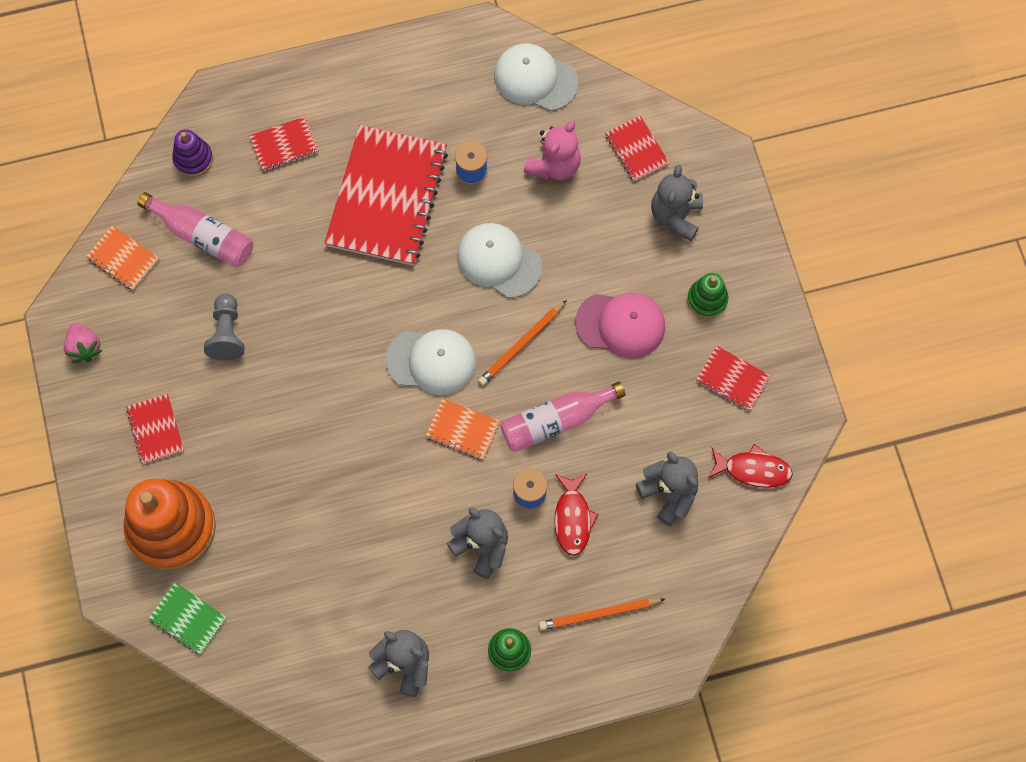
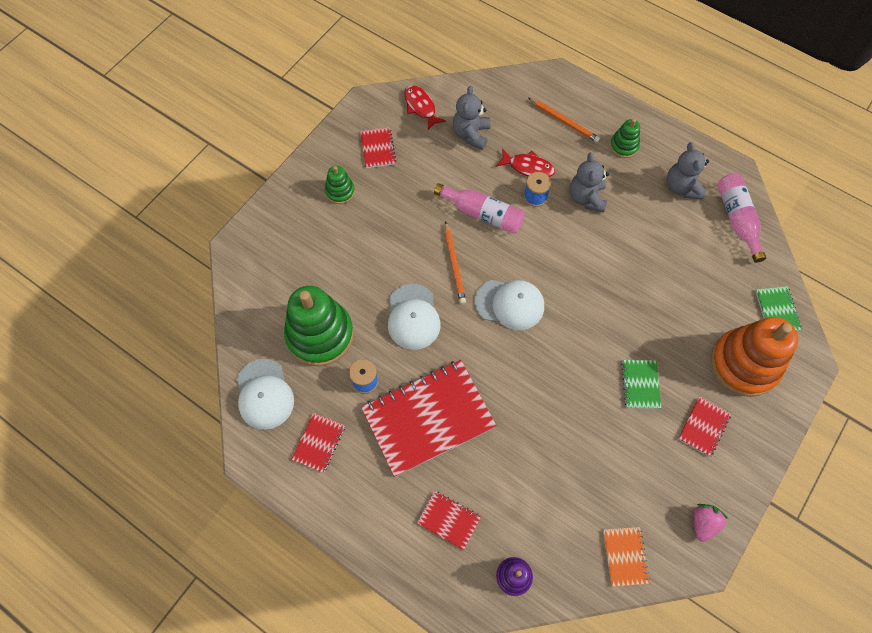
camera: 130 degrees left, 5 degrees down
pink bottle [138,192,253,268] -> pink bottle moved to [717,173,766,263]
grey pawn [204,293,244,361] -> none
white cap [386,329,476,395] -> white cap turned 135 degrees clockwise [475,280,544,330]
orange notebook [426,398,500,460] -> none
orange pencil [478,300,567,386] -> orange pencil turned 75 degrees clockwise [445,221,466,304]
pink teddy bear [524,121,581,180] -> green stacking toy [284,286,354,366]
red fish [554,474,599,556] -> red fish turned 60 degrees clockwise [496,148,555,177]
pink cap [575,293,665,358] -> none
red notebook [605,116,669,182] -> red notebook moved to [291,413,345,473]
grey teddy bear [651,165,703,241] -> none
none -> green notebook [621,360,661,409]

